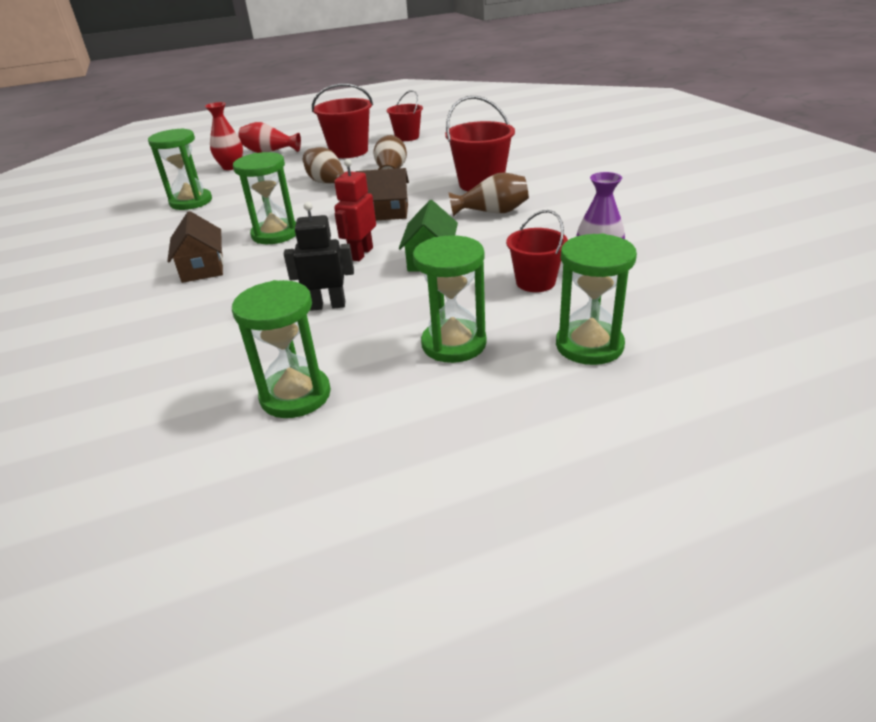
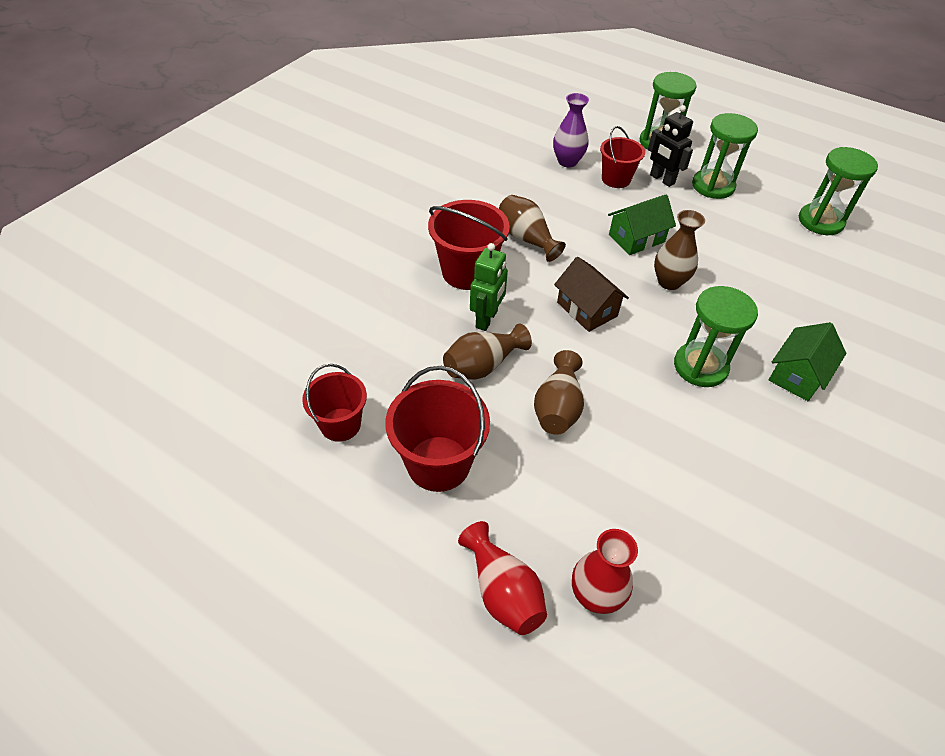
camera: 130 degrees left, 15 degrees up
green hourglass [148,128,212,210] -> none
brown house [167,211,224,283] -> green house [769,322,846,401]
black robot [284,202,354,311] -> black robot moved to [648,105,693,187]
red robot [334,159,376,261] -> brown vase [654,210,705,290]
none -> green robot [470,243,508,331]

